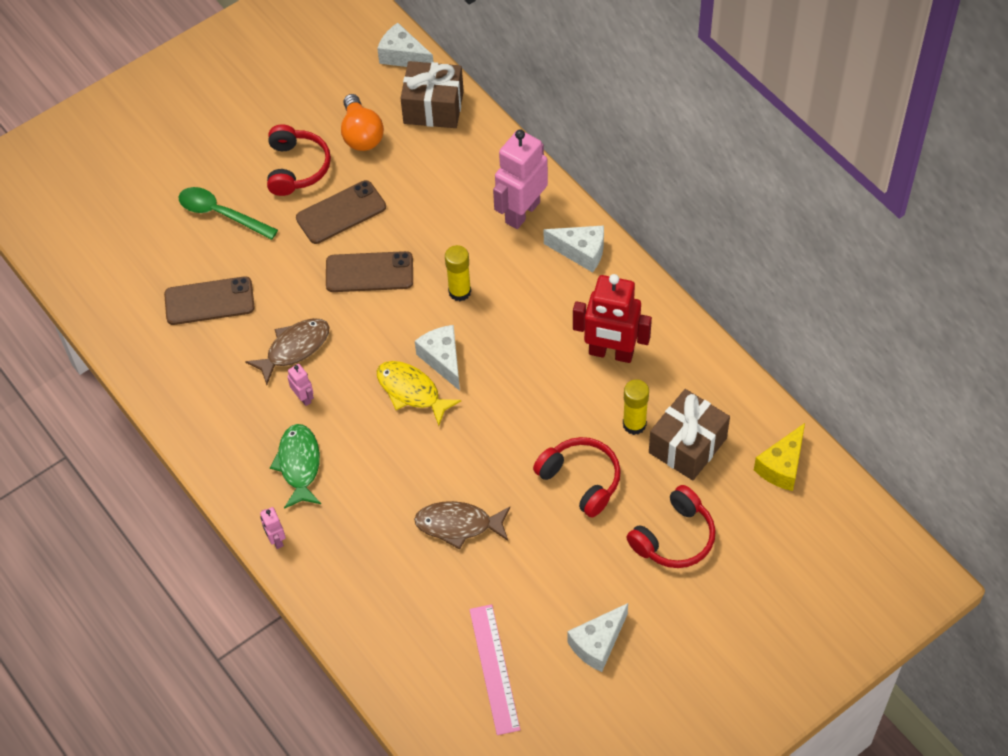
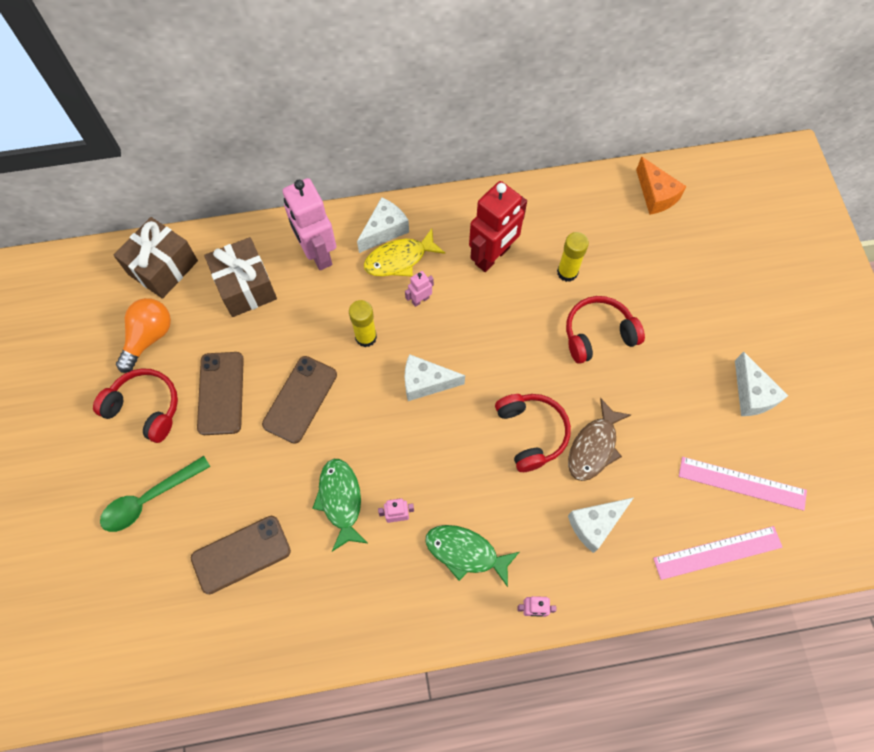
camera: 65 degrees left, 10 degrees up
brown phone [164,276,255,325] -> brown phone turned 45 degrees clockwise [191,516,291,594]
brown fish [245,318,330,385] -> green fish [312,459,367,551]
orange light bulb [341,94,384,151] -> orange light bulb turned 75 degrees counterclockwise [116,298,171,373]
white cheese [377,23,433,67] -> white cheese moved to [568,498,633,553]
yellow fish [377,361,461,426] -> yellow fish moved to [364,228,445,276]
red headphones [627,485,716,568] -> red headphones moved to [495,394,571,472]
brown gift [649,389,730,480] -> brown gift moved to [204,237,277,317]
yellow cheese [754,423,805,491] -> orange cheese [636,156,687,215]
none -> pink robot [405,271,434,307]
none -> pink ruler [653,526,783,580]

